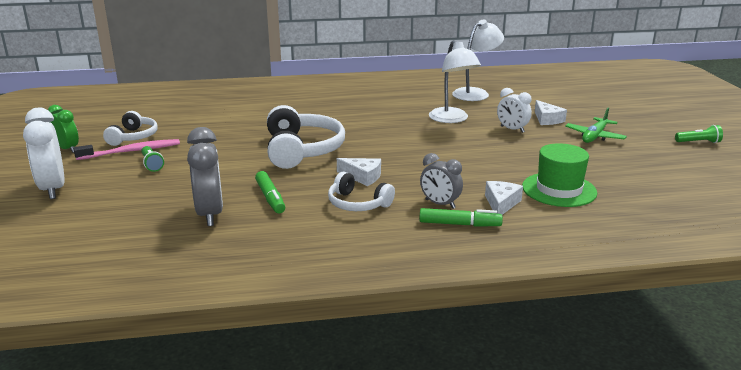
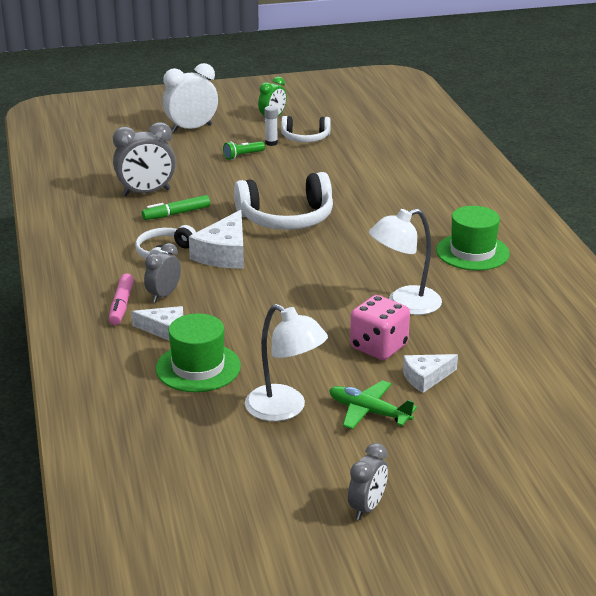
camera: 85 degrees right, 5 degrees up
pink toothbrush [74,139,180,160] -> white glue stick [264,106,278,146]
white cheese [337,158,381,186] -> white cheese [189,210,244,268], size x1.61
green marker [419,208,503,227] -> pink marker [109,273,134,325]
white lamp [452,20,504,101] -> white lamp moved to [245,304,328,422]
white clock [497,88,532,133] -> pink dice [350,295,410,360]
green flashlight [675,125,723,143] -> grey clock [348,443,388,520]
none -> green hat [436,206,510,271]

